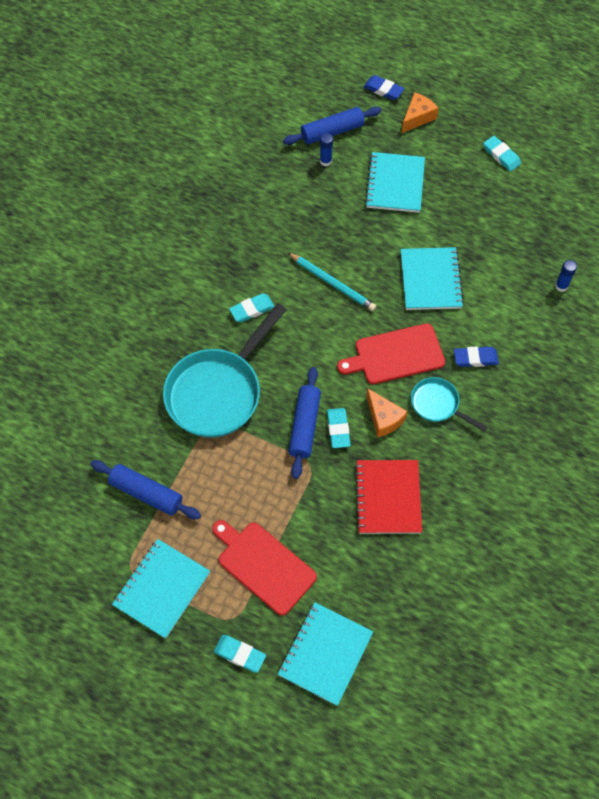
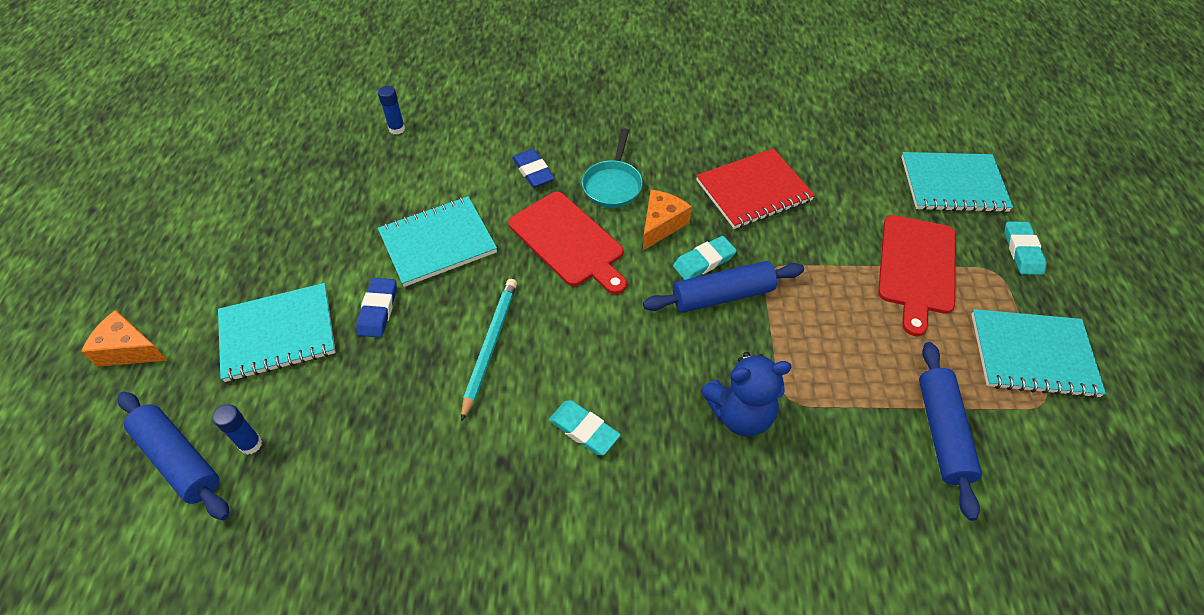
camera: 115 degrees left, 10 degrees down
turquoise pan [163,303,287,438] -> blue teddy bear [701,352,791,436]
blue eraser [363,75,404,100] -> blue eraser moved to [356,278,397,338]
turquoise eraser [483,136,521,172] -> none

